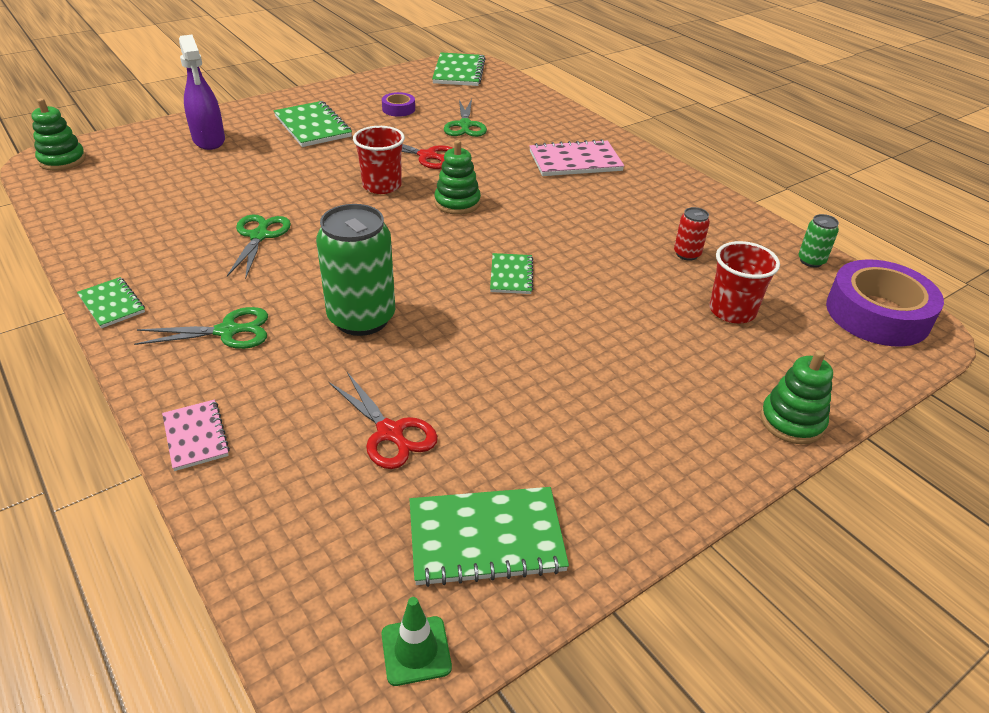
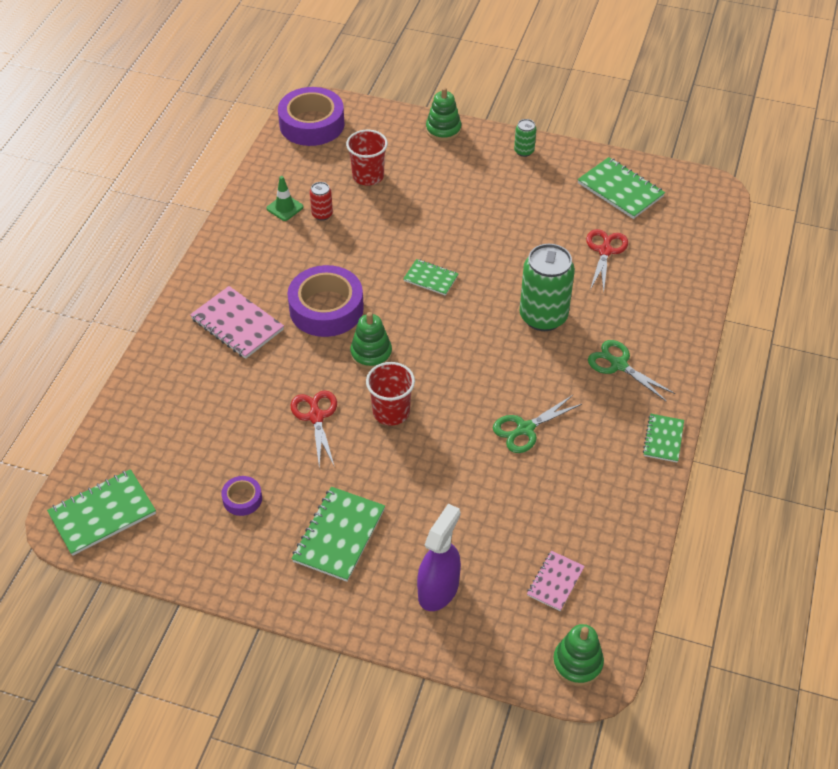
camera: 125 degrees left, 10 degrees up
pink notebook [162,400,230,471] -> pink notebook moved to [527,551,585,611]
green traffic cone [381,597,452,686] -> green traffic cone moved to [266,176,303,221]
green scissors [444,99,487,137] -> none
green notebook [490,253,533,294] -> green notebook turned 60 degrees clockwise [403,259,459,296]
green can [798,214,839,268] -> green can moved to [514,119,536,157]
none -> purple tape [287,265,364,337]

